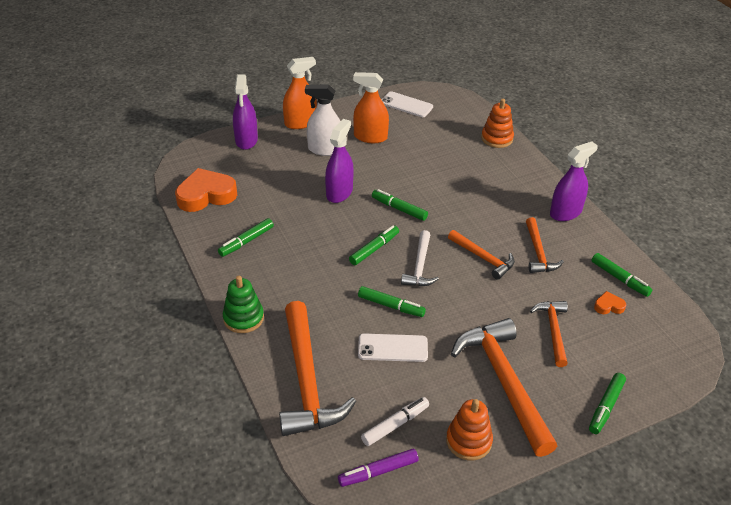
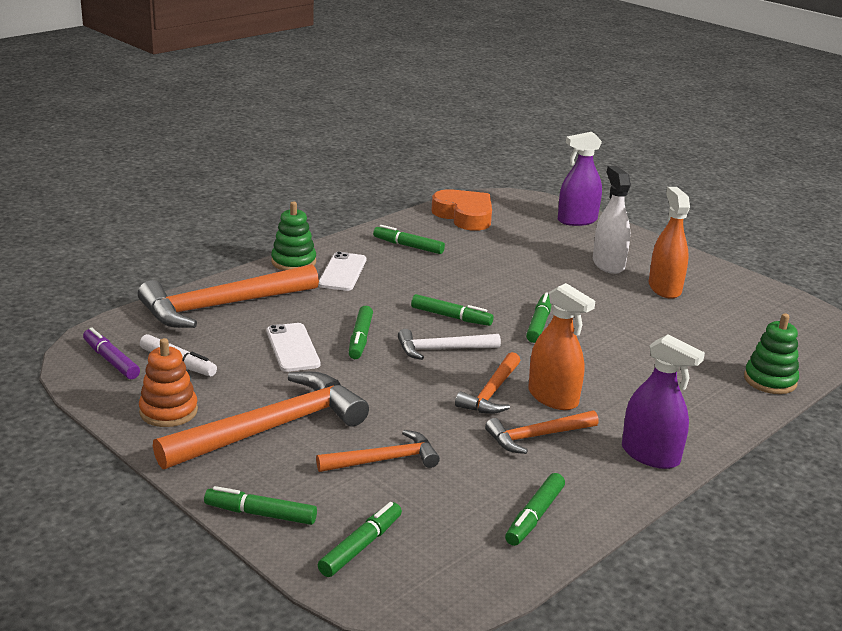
camera: 70 degrees right, 15 degrees down
orange spray bottle [283,57,317,129] -> orange spray bottle moved to [528,283,595,410]
purple spray bottle [325,119,354,203] -> none
white phone [381,91,433,117] -> white phone moved to [318,252,366,291]
orange stacking toy [481,99,514,148] -> green stacking toy [744,313,799,394]
orange heart [594,291,626,314] -> none
none -> green marker [318,502,402,577]

